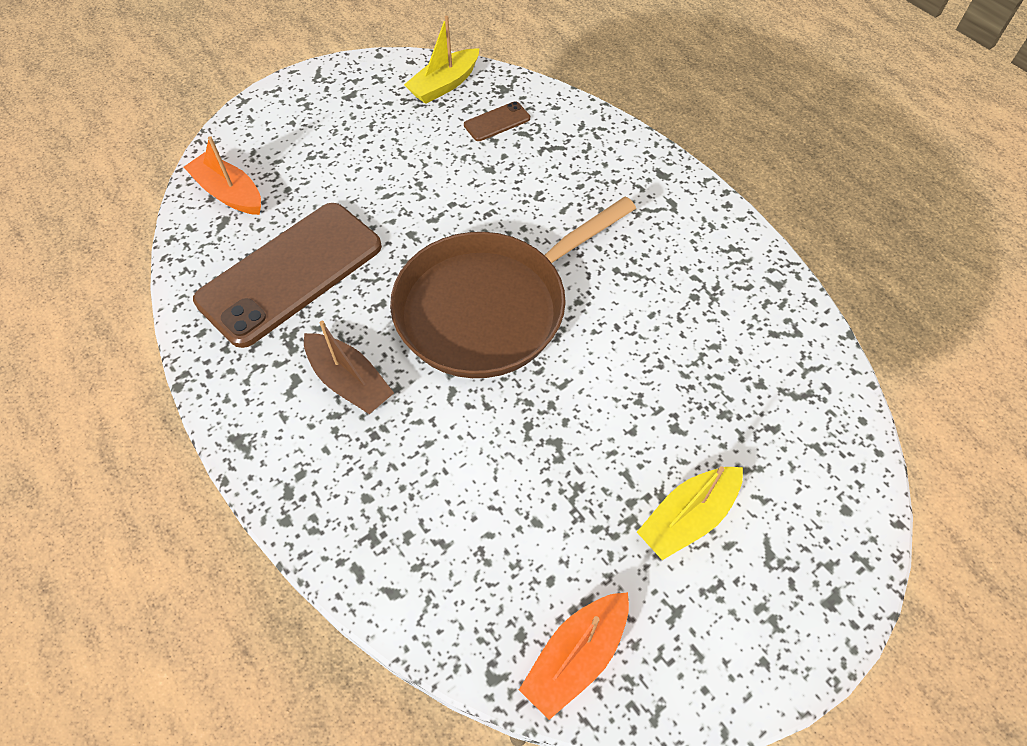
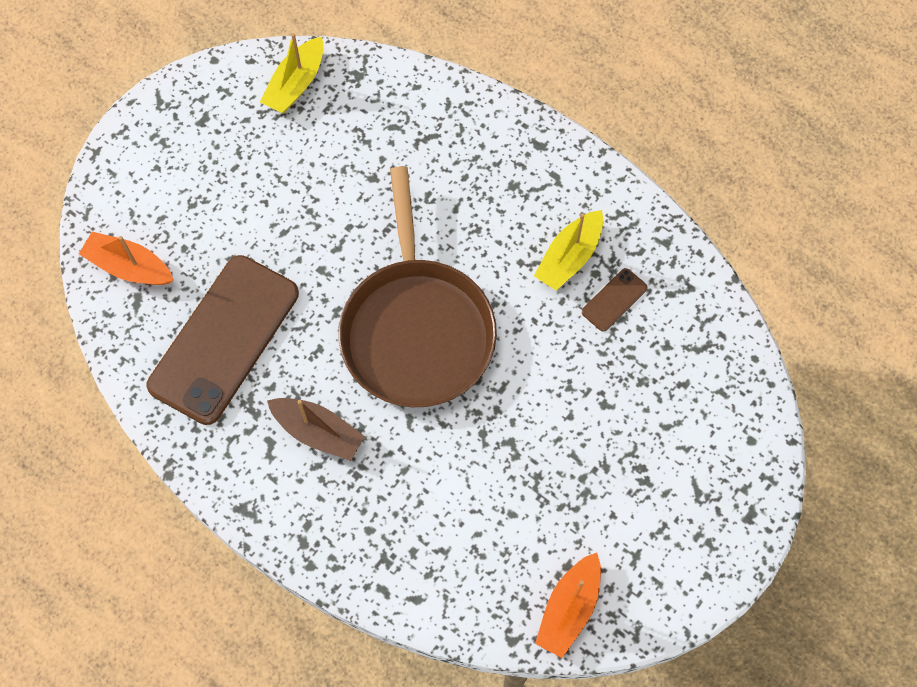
camera: 15 degrees left, 10 degrees up
brown pan [390,196,636,378] -> brown pan turned 45 degrees counterclockwise [339,166,497,407]
brown phone [464,101,530,141] -> brown phone moved to [582,268,647,332]
yellow boat [637,466,743,560] -> yellow boat moved to [534,210,603,291]

